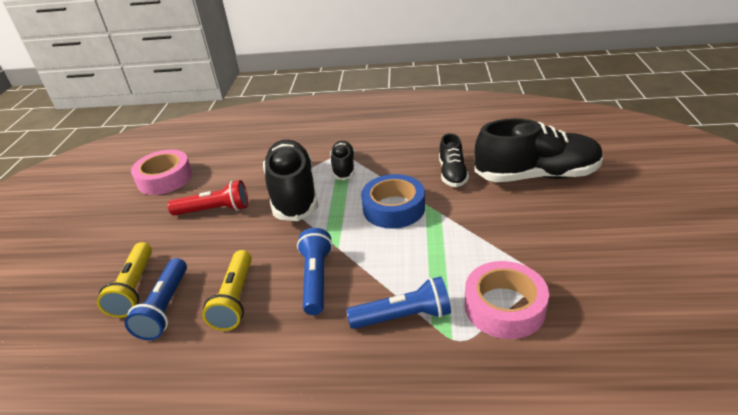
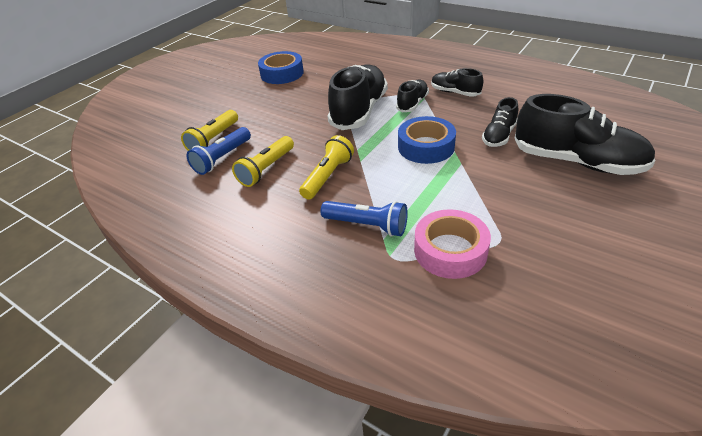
camera: 30 degrees right, 5 degrees up
pink tape [131,150,192,195] -> blue tape [258,51,304,84]
red flashlight [168,180,248,216] -> none
blue flashlight [297,228,333,315] -> yellow flashlight [299,135,354,200]
none -> black shoe [431,68,484,97]

